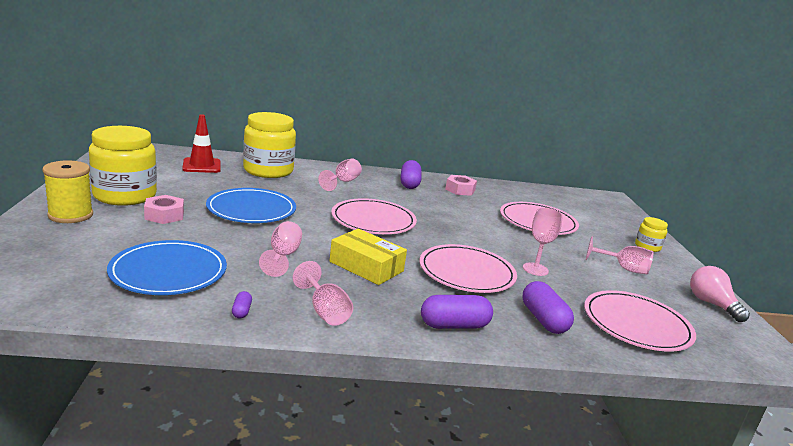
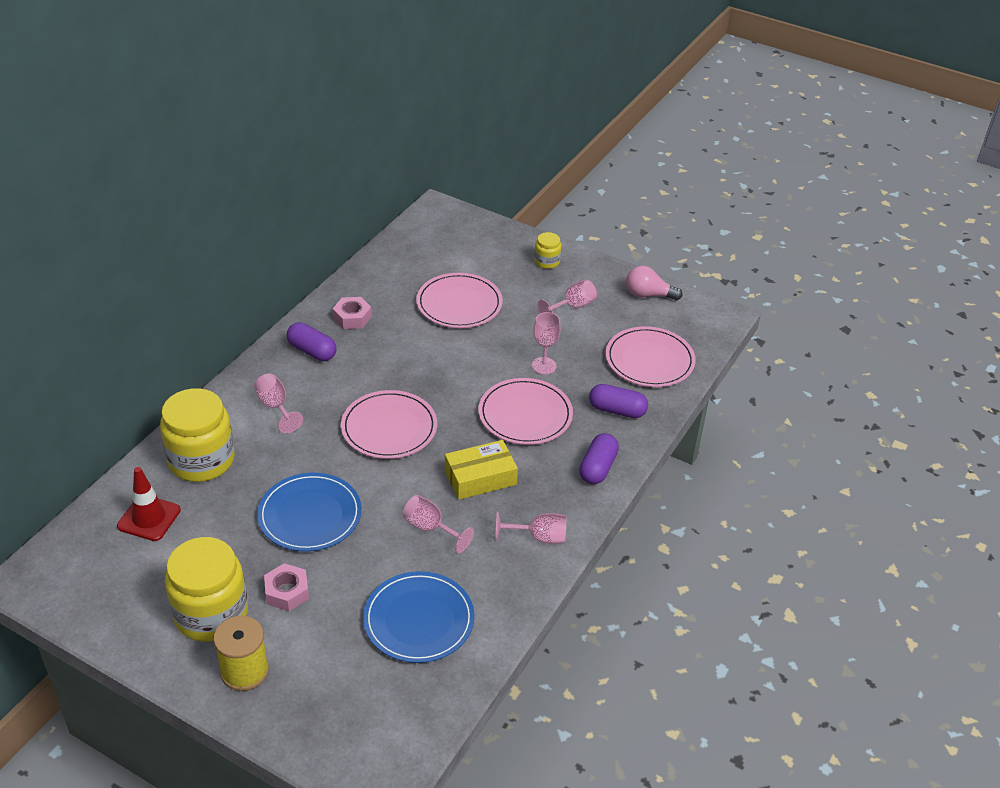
camera: 55 degrees left, 20 degrees up
purple capsule [232,291,252,319] -> none

